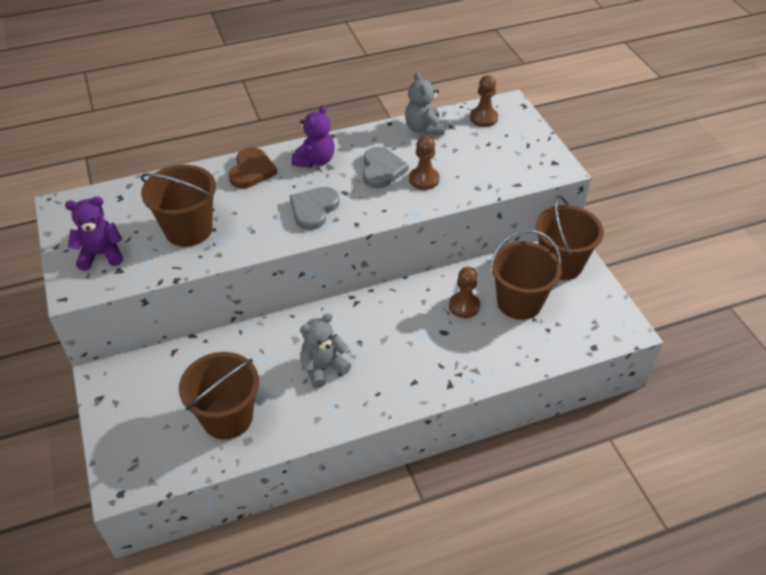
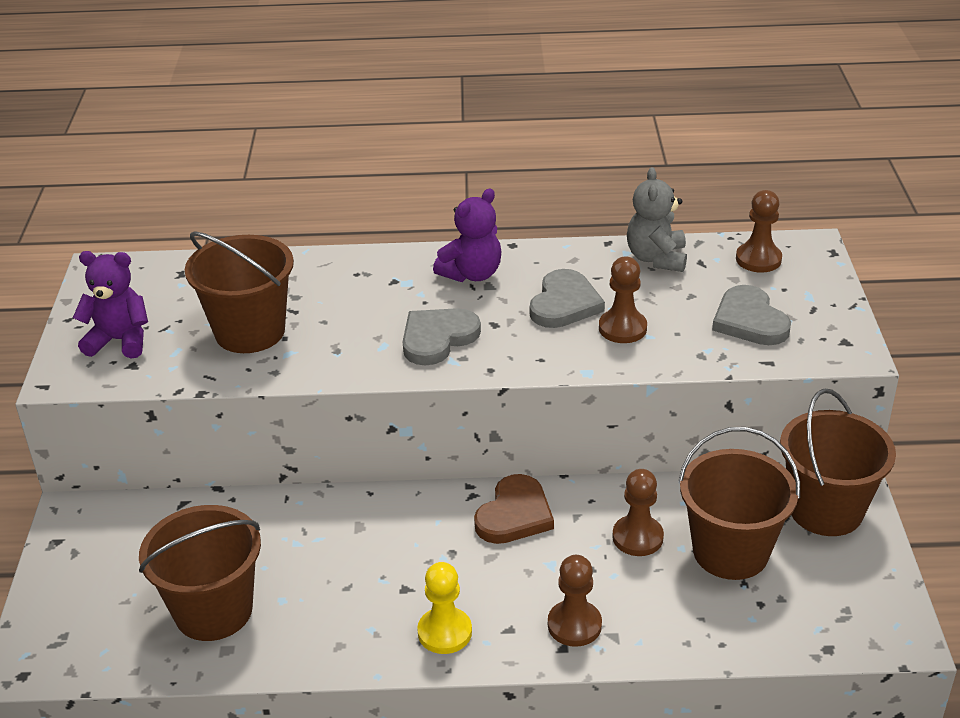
camera: 20 degrees right, 10 degrees down
brown heart [229,147,277,189] -> brown heart moved to [474,474,554,544]
grey teddy bear [300,313,351,388] -> none
none -> yellow pawn [417,562,472,654]
none -> brown pawn [548,555,602,647]
none -> grey heart [712,285,791,345]

